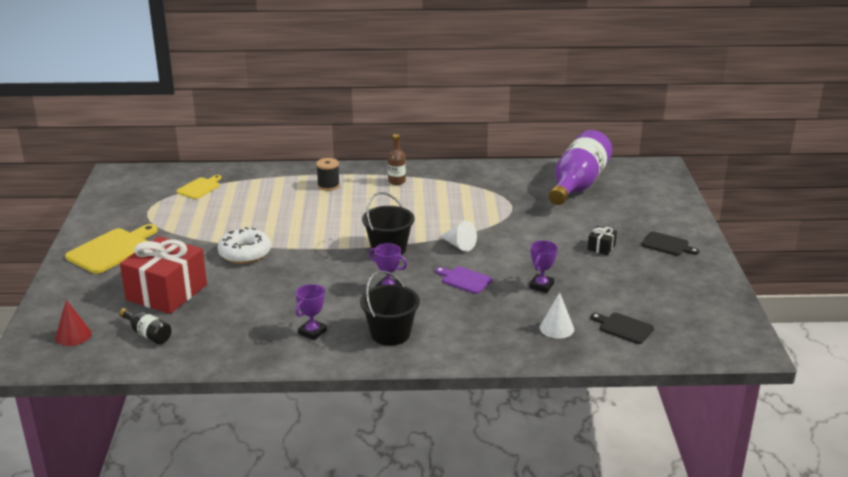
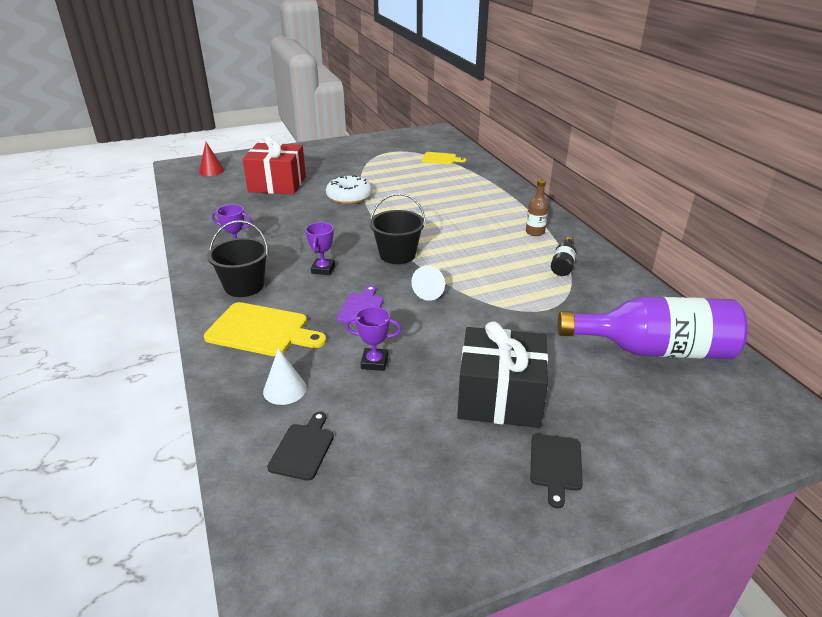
camera: 70 degrees right, 5 degrees up
yellow cutting board [65,224,158,274] -> yellow cutting board moved to [204,302,326,356]
black bottle [119,308,172,344] -> black bottle moved to [551,236,577,276]
black spool [316,158,340,191] -> none
black gift [587,226,617,255] -> black gift [457,322,548,428], size x2.41

